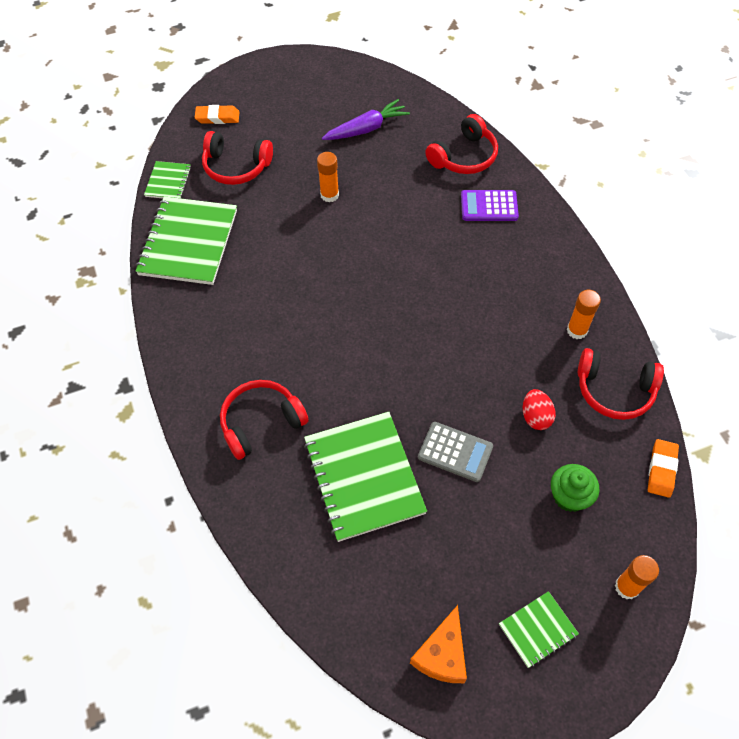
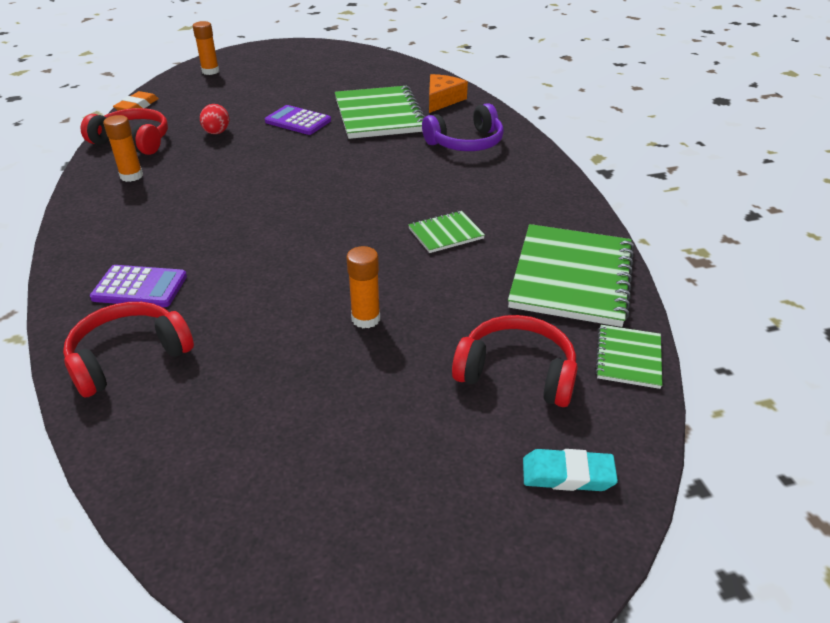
camera: 175 degrees left, 20 degrees down
orange eraser [195,105,239,124] -> turquoise eraser [523,449,618,491]
red headphones [220,380,309,460] -> purple headphones [422,103,504,151]
purple carrot [322,99,410,140] -> none
orange cheese [410,605,467,683] -> orange cheese moved to [429,74,468,113]
grey calculator [418,422,493,482] -> purple calculator [265,105,331,135]
green notebook [499,591,579,668] -> green notebook moved to [408,211,485,253]
green cupcake [551,464,599,512] -> none

